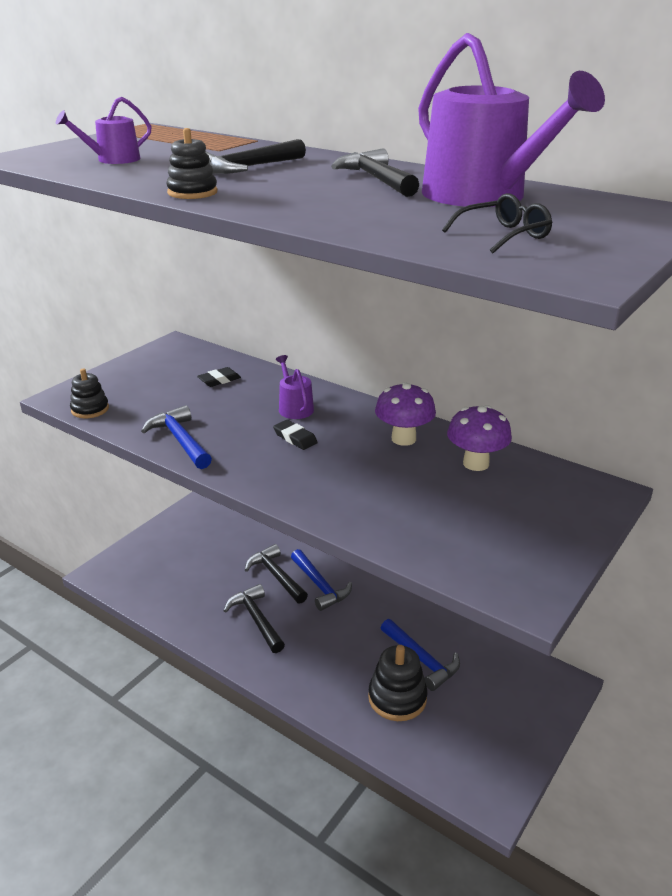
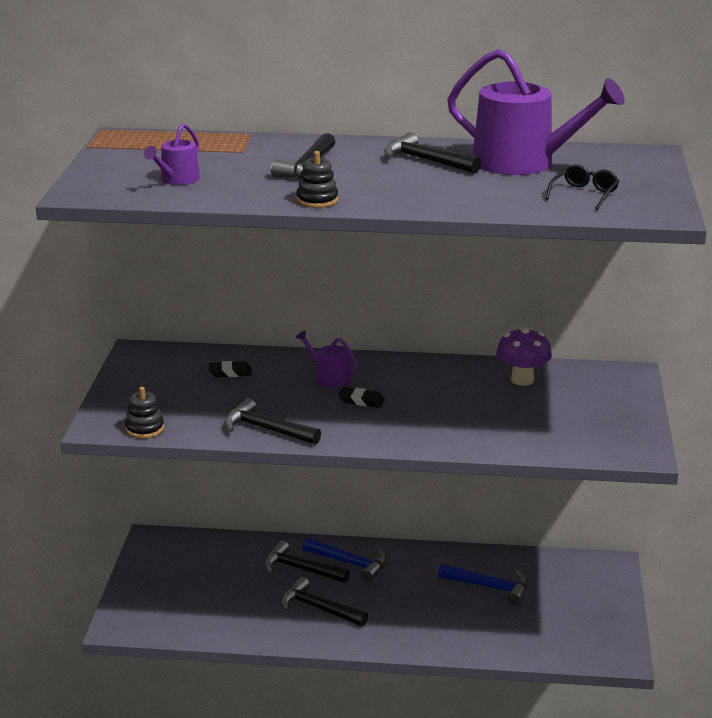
camera: 30 degrees left, 5 degrees down
blue hammer [141,405,212,469] -> black hammer [224,398,321,445]
black eraser [197,367,241,387] -> black eraser turned 60 degrees clockwise [209,361,252,377]
black stacking toy [368,645,427,721] -> none
purple mushroom [375,382,436,446] -> none

